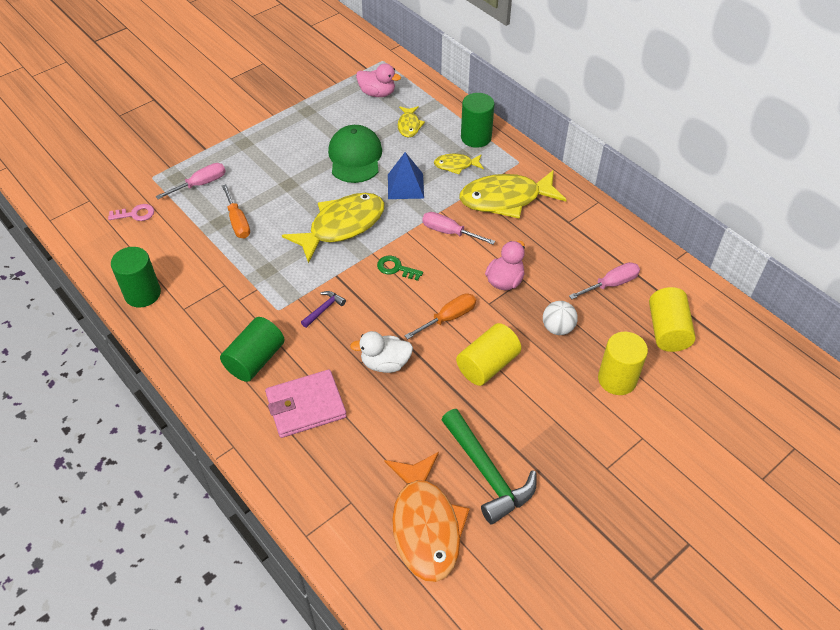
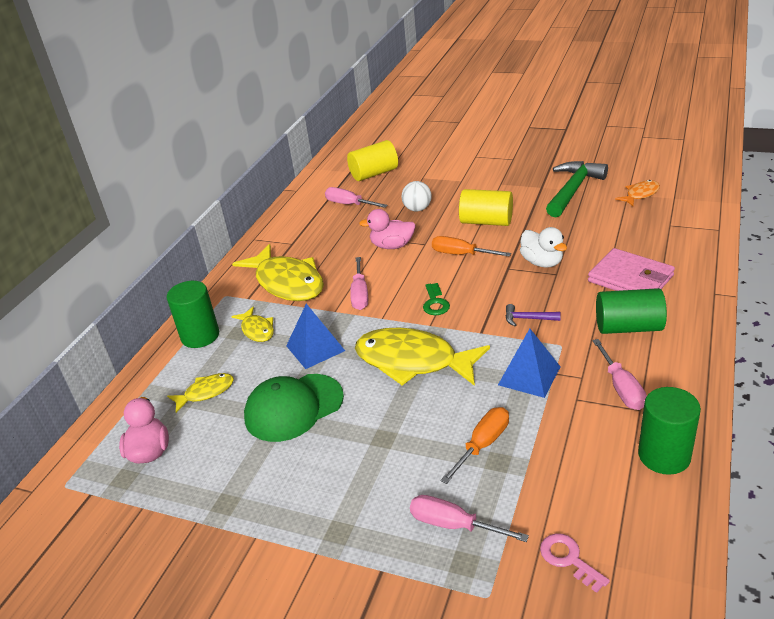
camera: 115 degrees left, 15 degrees down
orange fish [384,452,470,582] -> orange fish [615,180,660,206], size x0.49
yellow cylinder [598,332,648,395] -> none
none -> blue pyramid [498,329,561,398]
none -> pink screwdriver [592,339,647,410]

